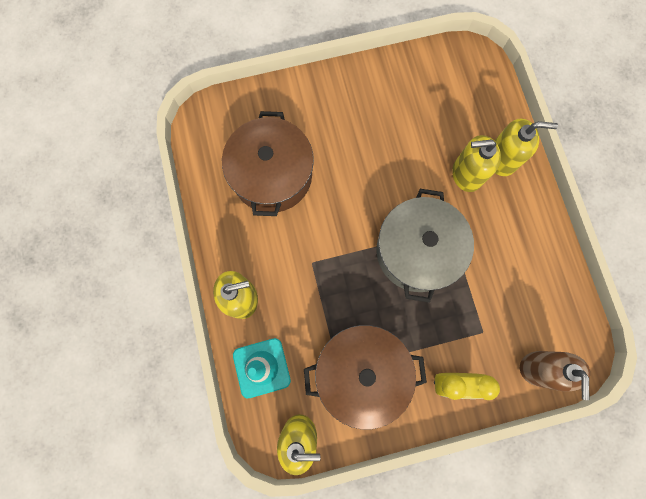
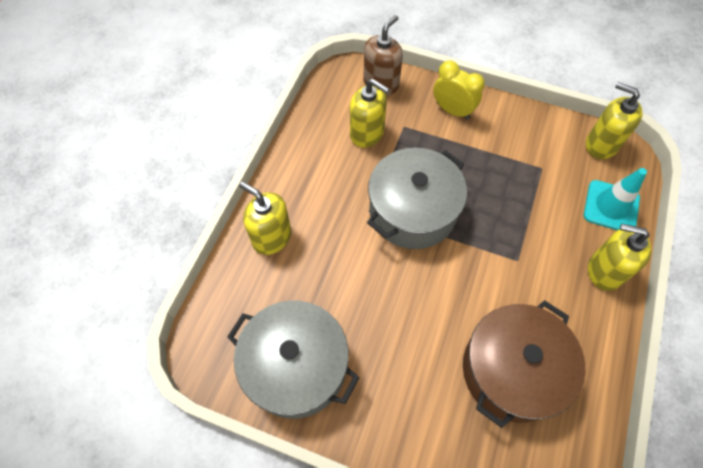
camera: 145 degrees left, 15 degrees down
brown pot [304,325,427,429] -> none
yellow soap dispenser [452,135,501,192] -> yellow soap dispenser moved to [350,79,389,148]
none -> grey pot [227,301,360,419]

